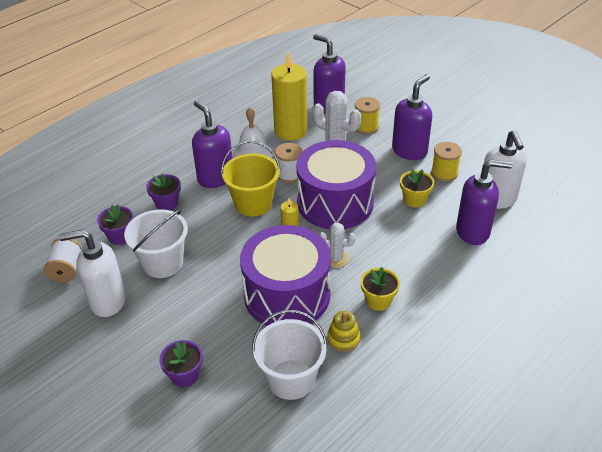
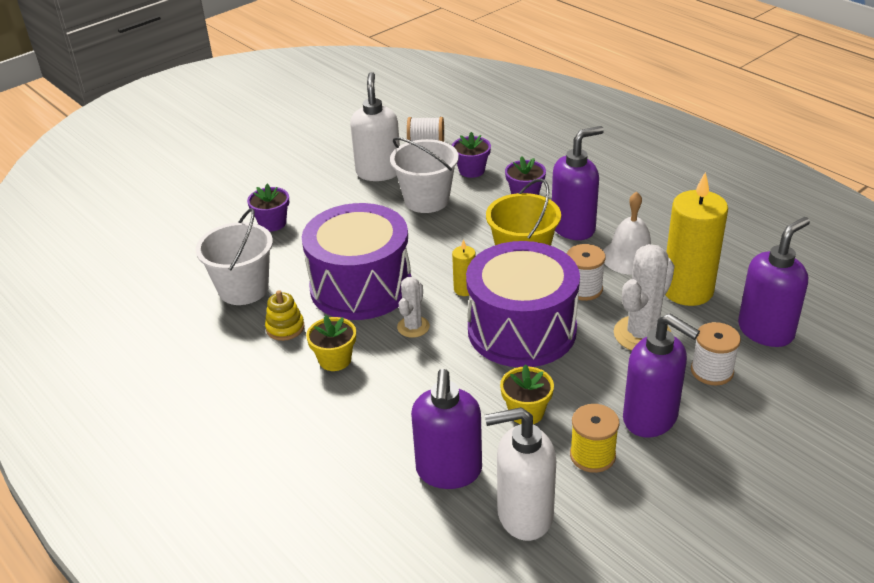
camera: 95 degrees right, 5 degrees down
yellow spool [355,97,380,134] -> white spool [691,322,741,386]

